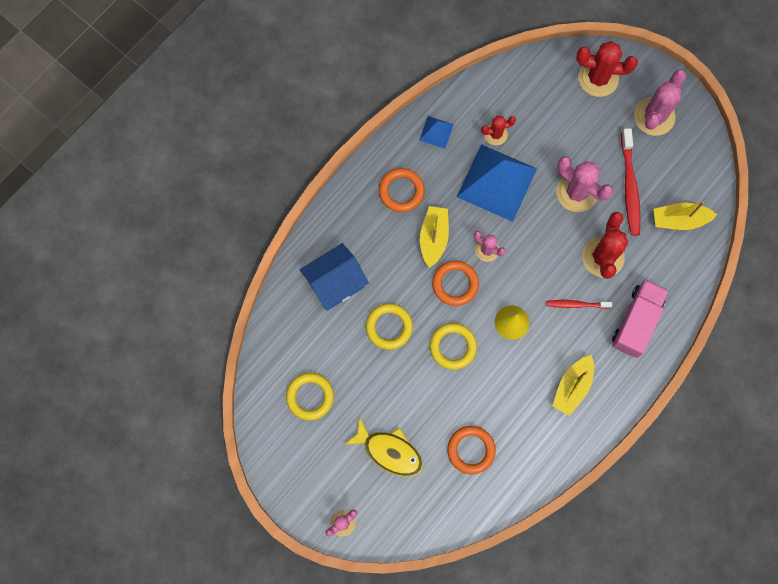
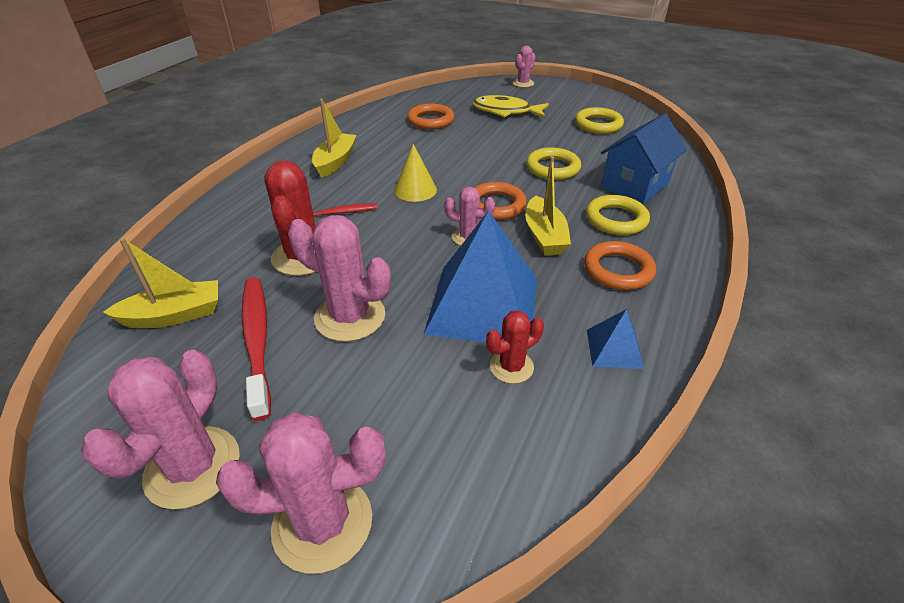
camera: 165 degrees right, 35 degrees down
yellow ring [430,323,477,370] -> yellow ring moved to [586,195,650,235]
red cactus [576,41,638,97] -> pink cactus [216,412,385,574]
pink truck [612,279,669,358] -> none

